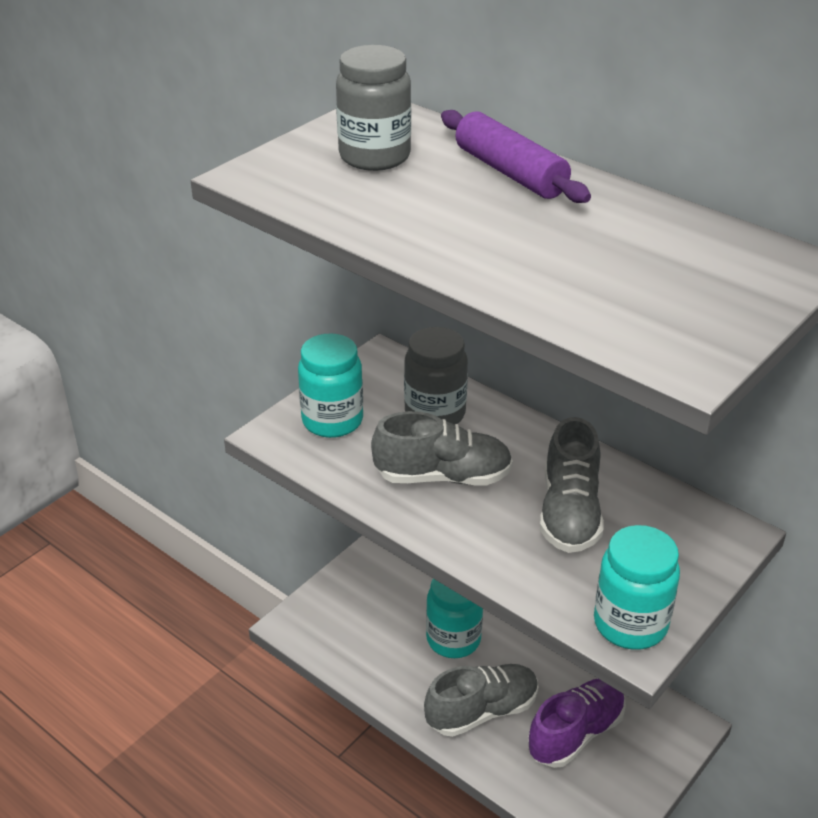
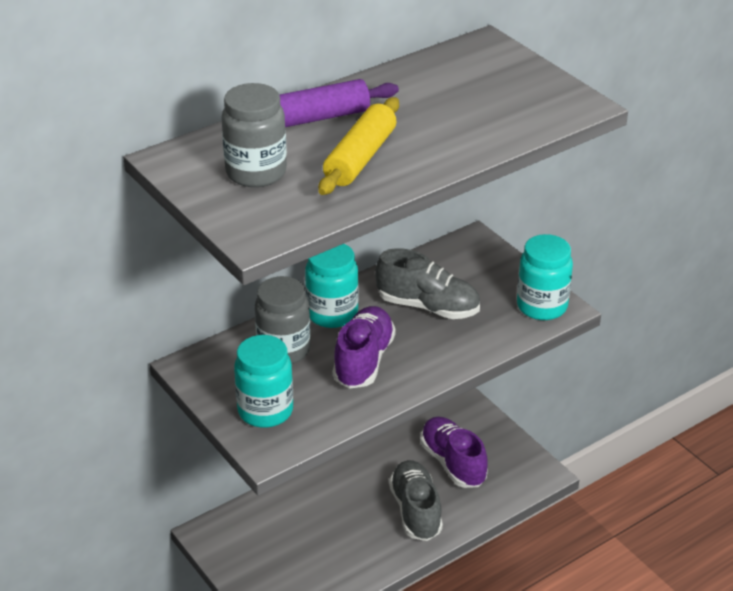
camera: 75 degrees left, 0 degrees up
grey shoe [371,411,513,485] -> purple shoe [333,306,396,389]
turquoise jar [426,579,483,658] -> turquoise jar moved to [305,244,359,328]
none -> yellow rolling pin [318,97,399,195]

